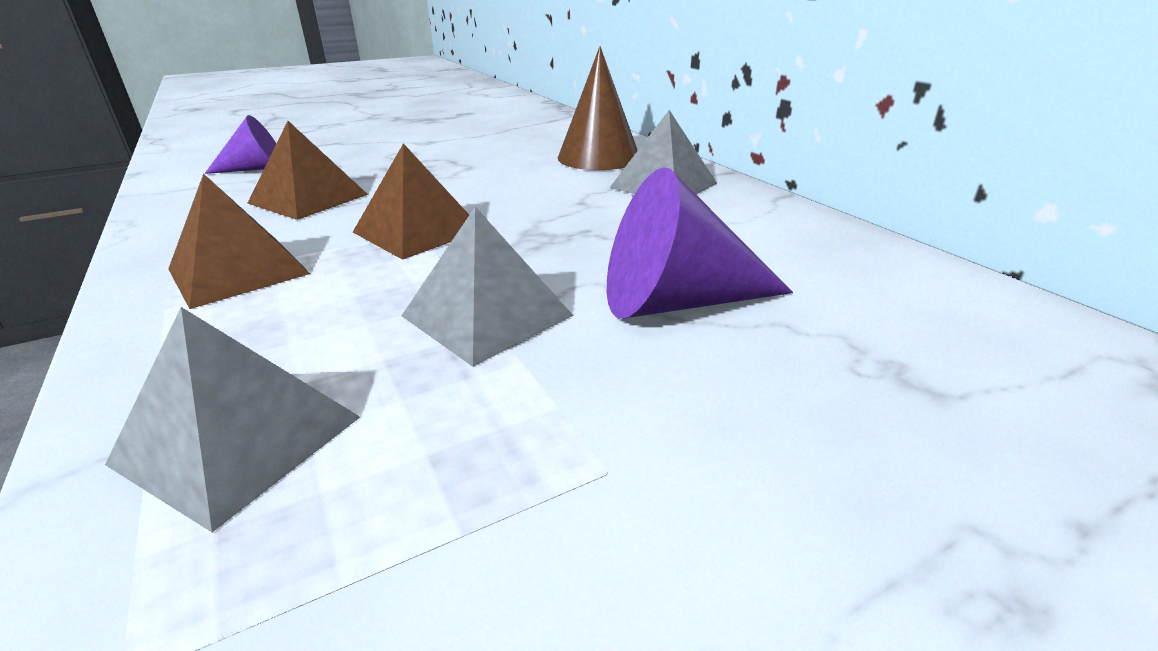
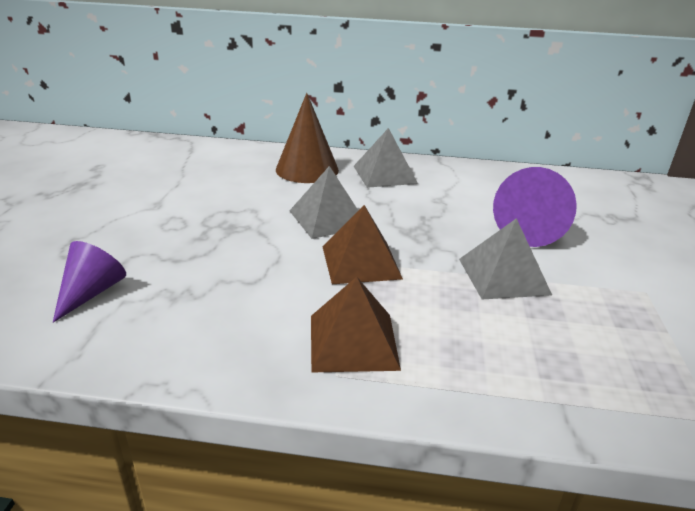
camera: 55 degrees left, 0 degrees up
grey pyramid [105,307,360,532] -> grey pyramid moved to [290,166,358,239]
brown pyramid [248,121,368,220] -> none

